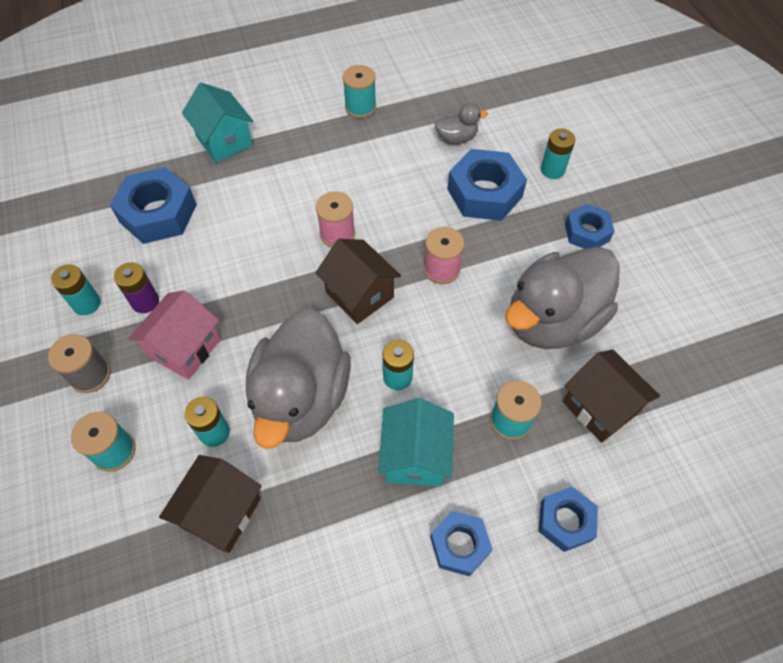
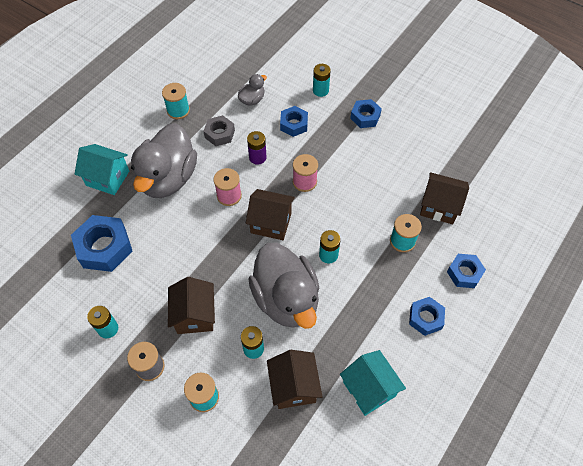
camera: 35 degrees left, 0 degrees up
purple battery [114,262,159,313] -> purple battery moved to [247,131,267,165]
pink house [128,290,221,380] -> brown house [168,277,215,334]
turquoise house [378,398,454,486] -> turquoise house moved to [340,350,406,416]
blue nut [447,149,527,221] -> blue nut [280,106,308,137], size x0.61
grey duck [505,247,620,349] -> grey duck moved to [131,123,197,198]
none -> grey nut [203,115,235,146]

